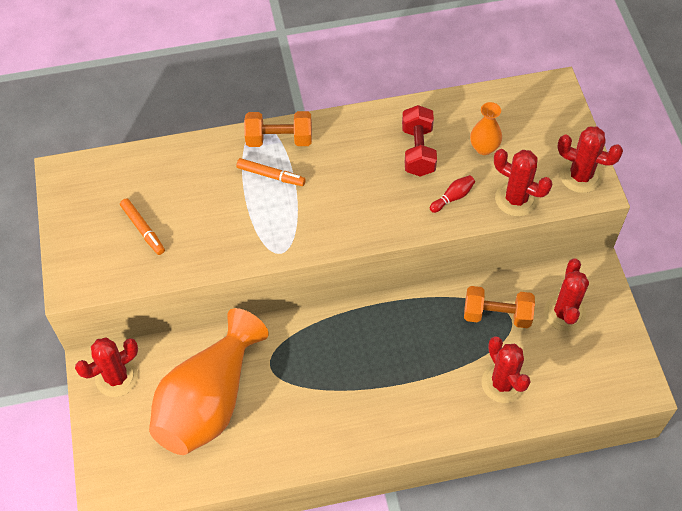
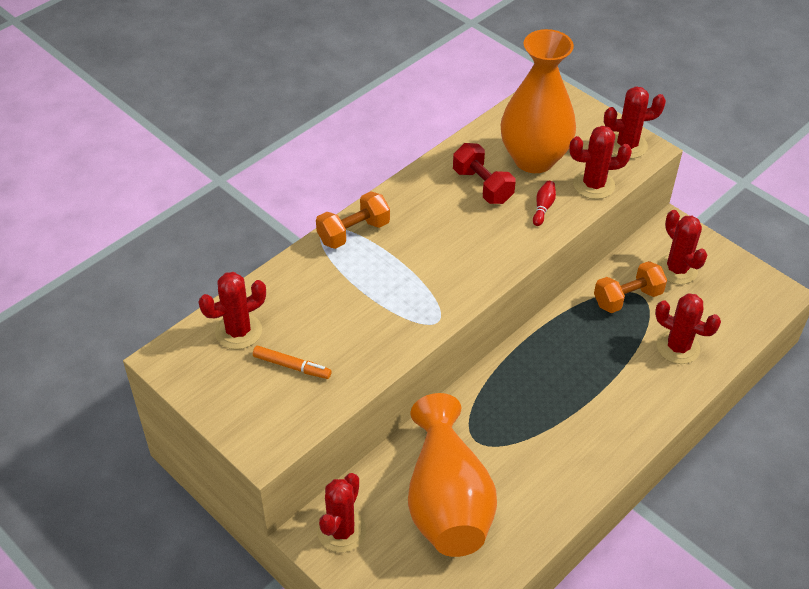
camera: 35 degrees left, 10 degrees down
orange marker [237,158,306,186] -> none
orange vase [470,102,502,155] -> orange vase [501,29,576,173], size x2.34
none -> red cactus [198,272,266,349]

